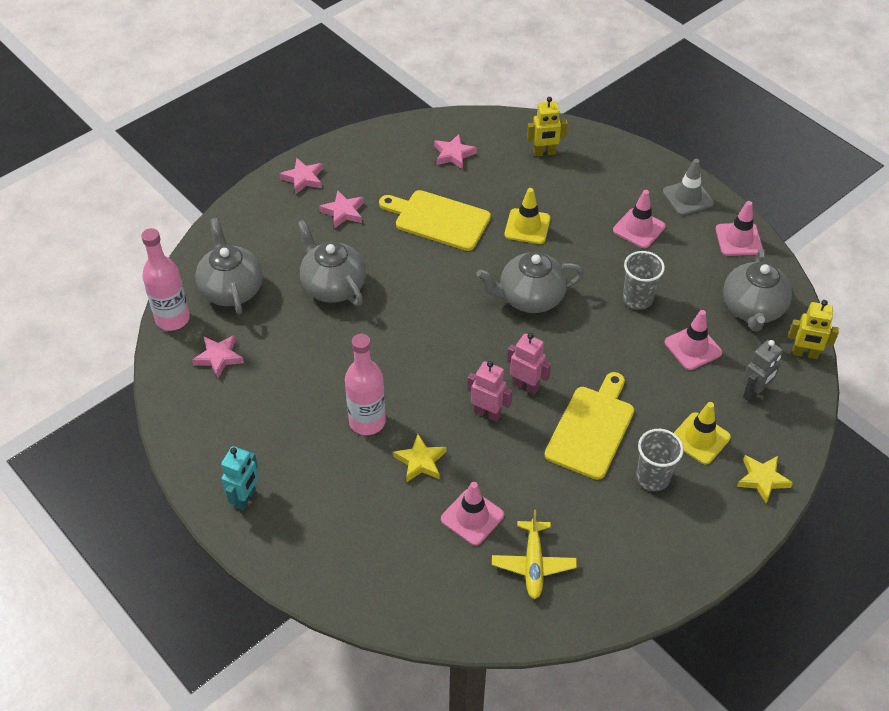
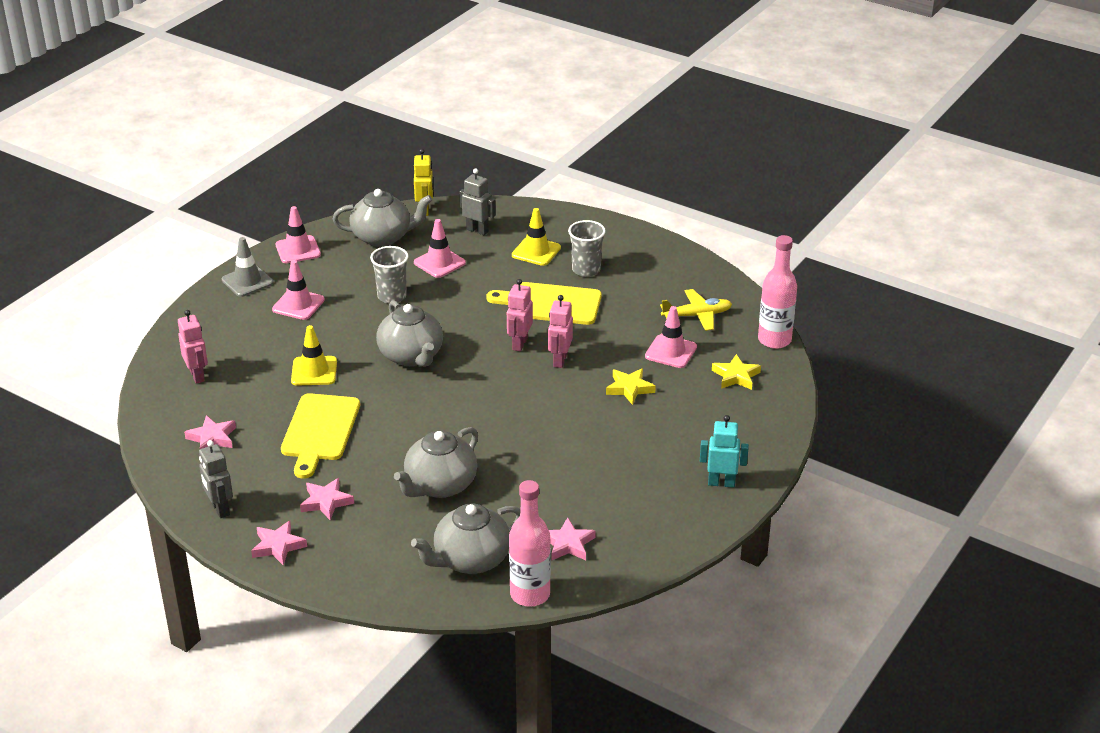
camera: 105 degrees left, 15 degrees down
pink bottle [345,334,386,435] -> pink bottle moved to [758,235,797,349]
yellow robot [527,97,568,157] -> pink robot [178,310,208,384]
yellow star [737,455,793,504] -> yellow star moved to [712,354,761,390]
none -> grey robot [199,440,233,518]

